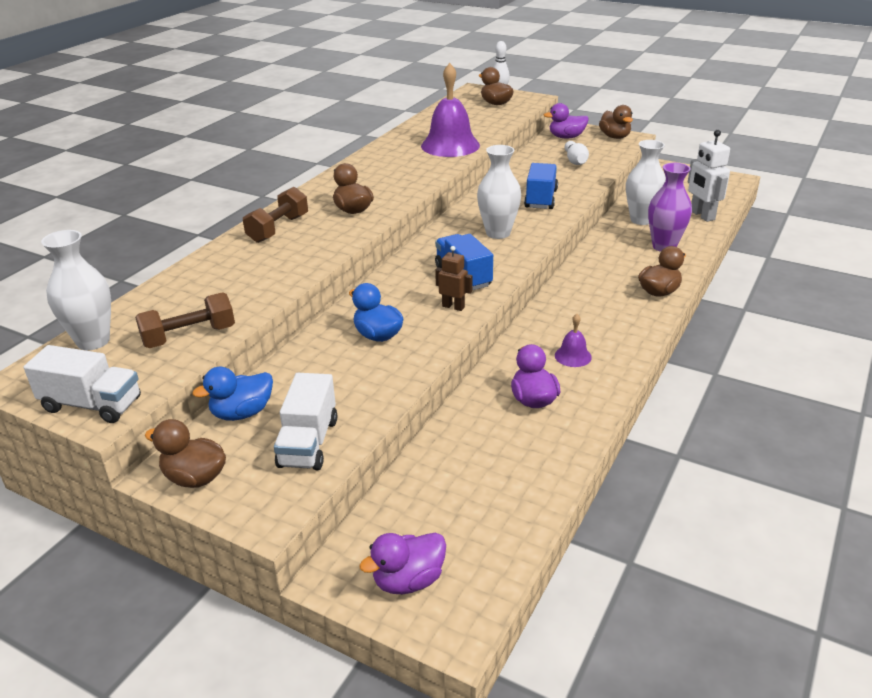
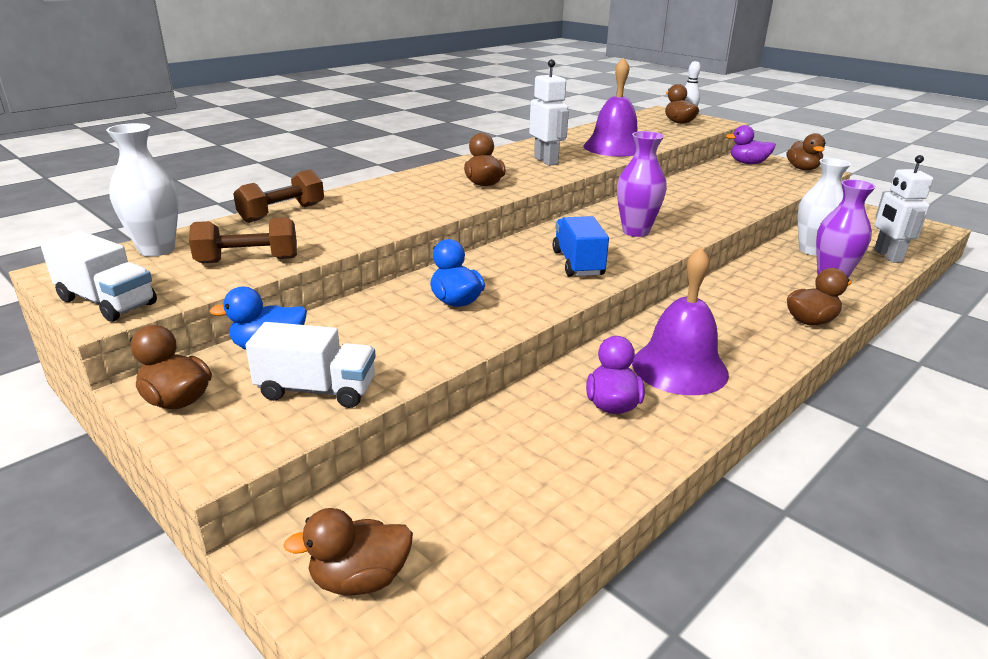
camera: 15 degrees right, 5 degrees down
brown dumbbell [243,187,308,243] -> brown dumbbell moved to [233,169,324,223]
white truck [274,373,337,470] -> white truck turned 105 degrees counterclockwise [246,322,376,408]
purple duck [359,532,446,594] -> brown duck [283,508,413,595]
brown robot [435,246,473,311] -> none
white vase [477,145,521,239] -> purple vase [617,131,667,237]
blue truck [524,163,558,209] -> none
purple bell [555,314,592,367] -> purple bell [632,247,729,395], size x2.14
white bowling pin [564,141,589,165] -> none
none -> white robot [529,59,569,166]

